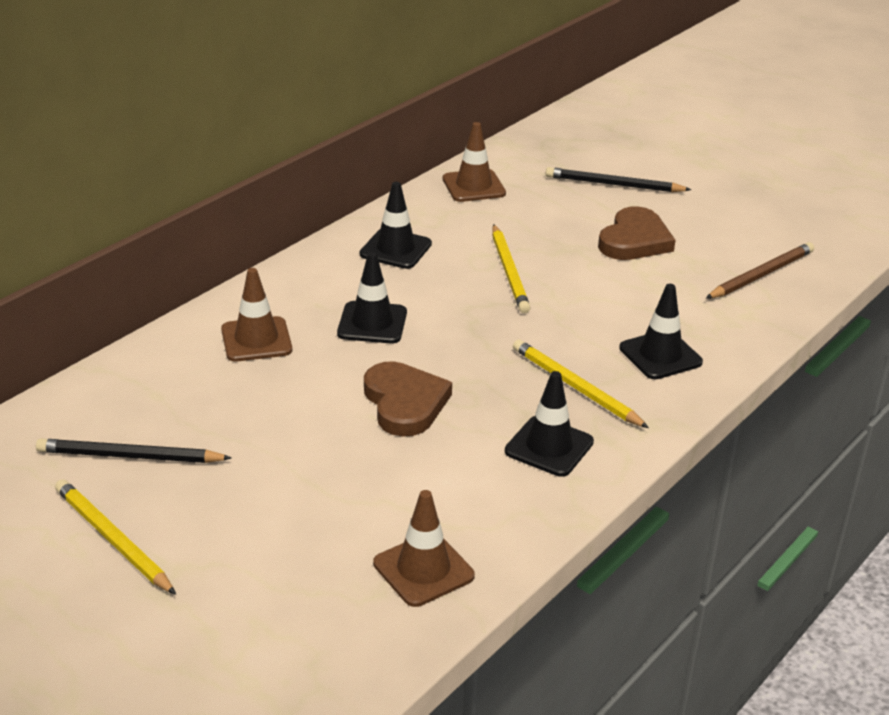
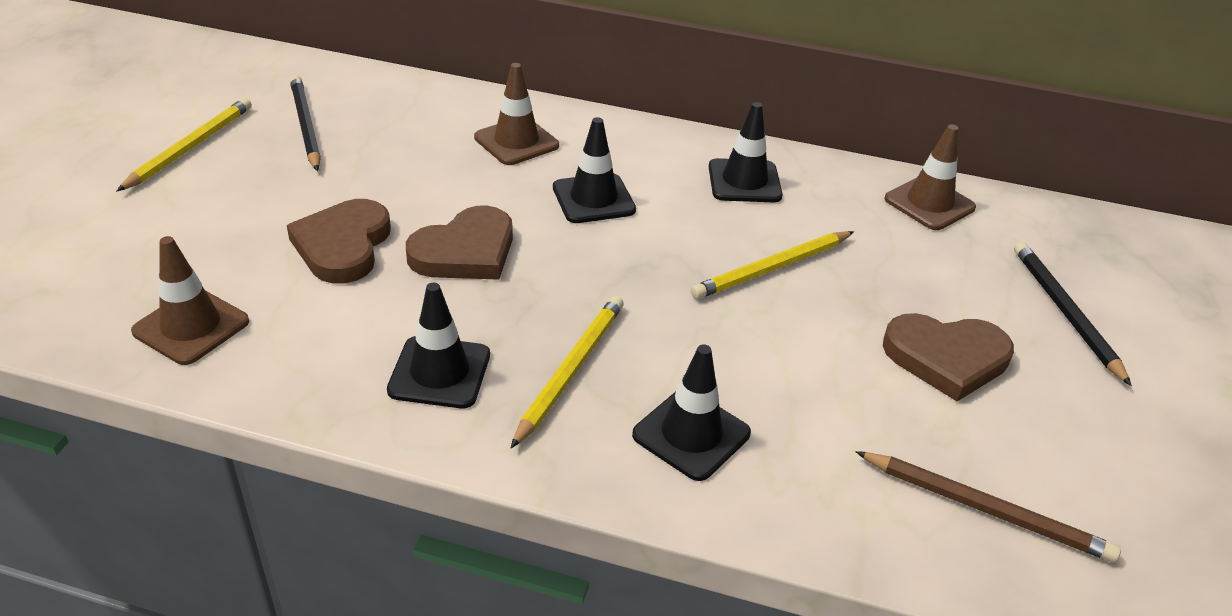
camera: 65 degrees right, 5 degrees up
none -> brown heart [287,199,391,283]

